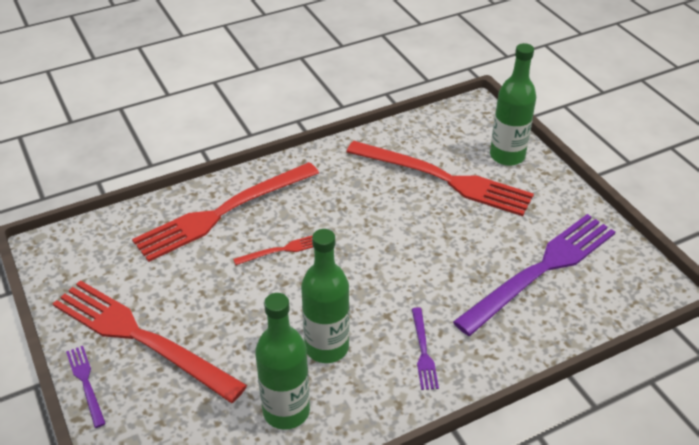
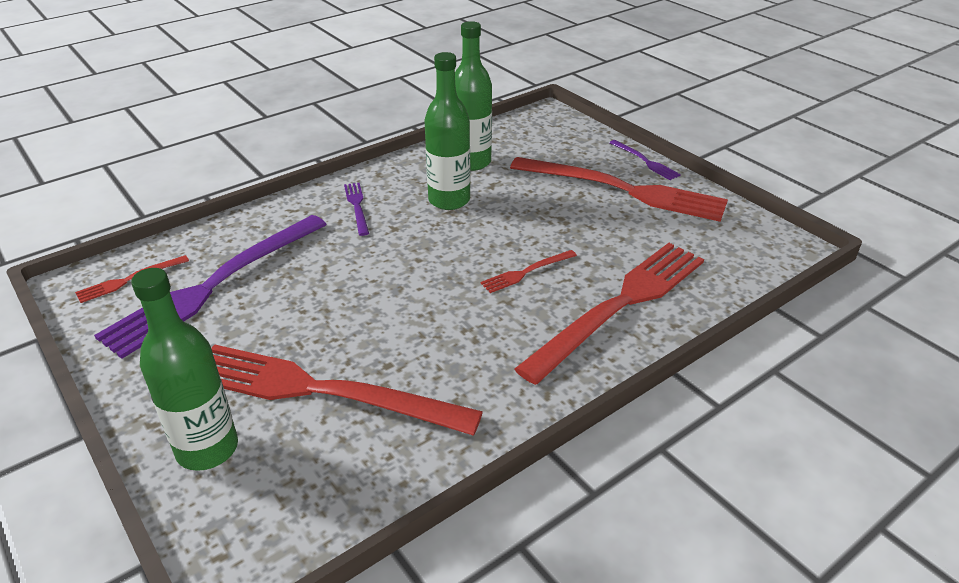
camera: 170 degrees right, 5 degrees down
none -> red fork [75,255,189,303]

